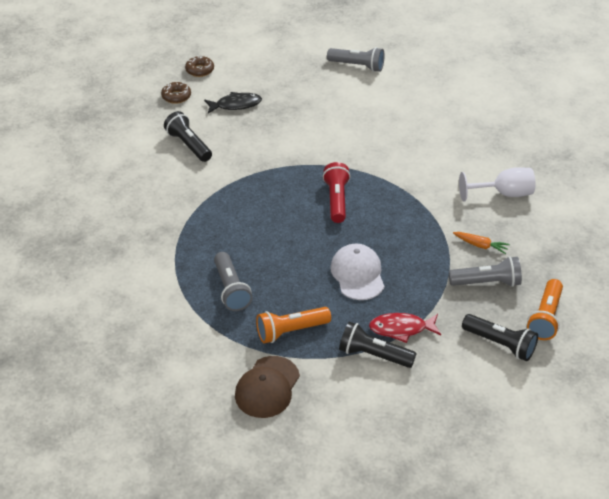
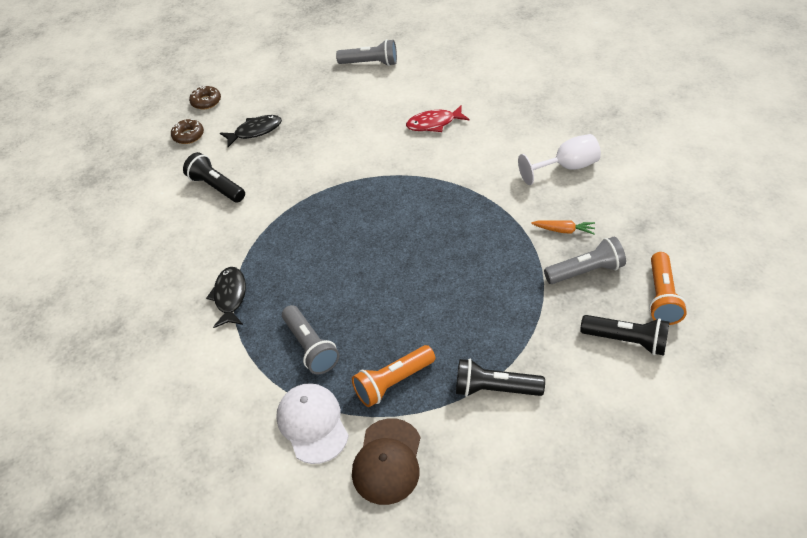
camera: 10 degrees left, 5 degrees up
red flashlight [322,162,351,223] -> none
white cap [330,244,384,300] -> white cap moved to [276,383,349,464]
red fish [369,313,441,343] -> red fish moved to [406,106,469,132]
none -> black fish [206,267,246,328]

